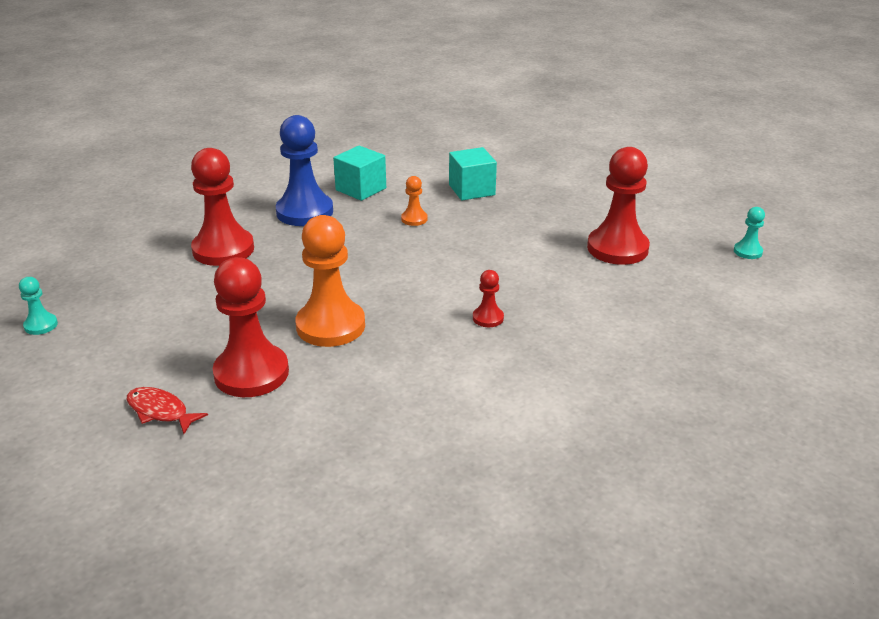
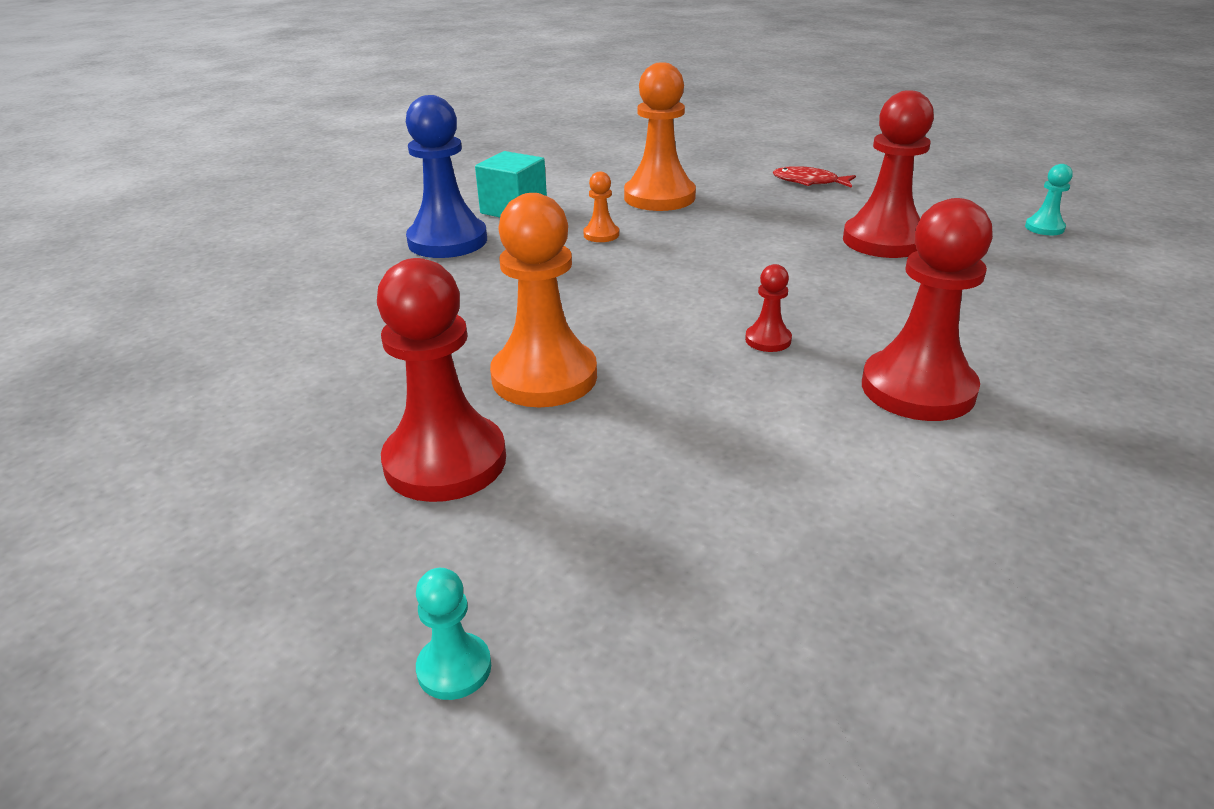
camera: 10 degrees left, 0 degrees up
turquoise pawn [19,277,58,335] -> turquoise pawn moved to [416,568,491,700]
red fish [127,387,208,434] -> red fish moved to [773,166,856,188]
red pawn [191,148,254,266] -> red pawn moved to [862,198,993,421]
turquoise cube [449,147,497,201] -> orange pawn [624,62,696,211]

